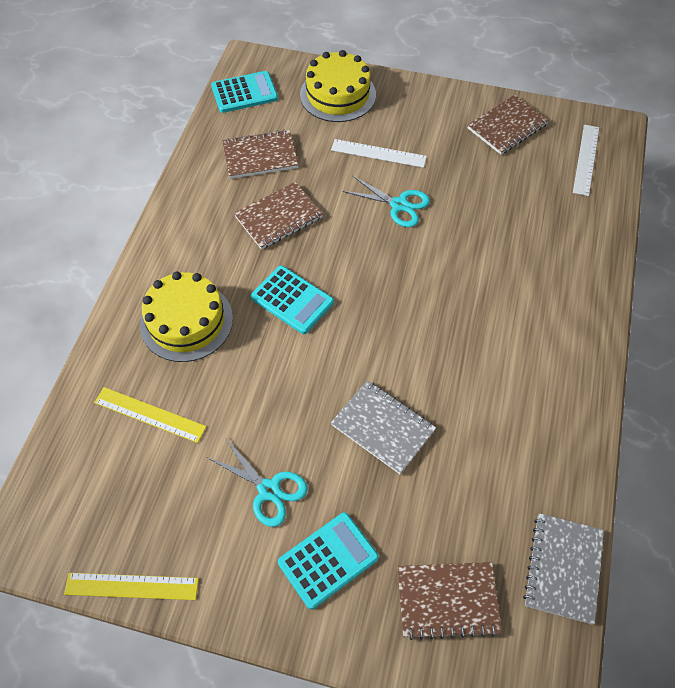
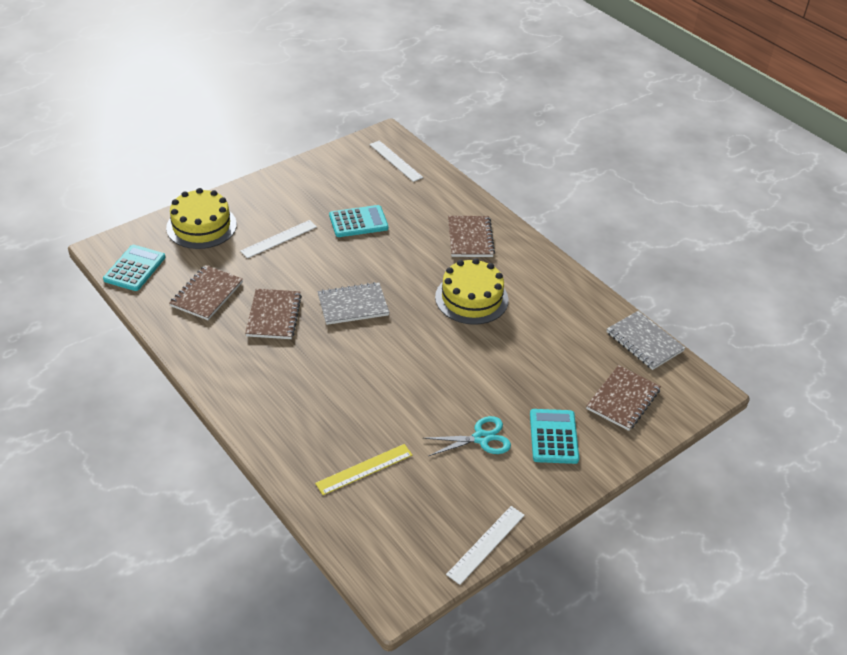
camera: 55 degrees left, 15 degrees down
yellow ruler [64,573,199,600] -> white ruler [446,506,525,585]
yellow cake [140,271,233,362] -> yellow cake moved to [435,258,509,325]
turquoise calculator [251,265,334,334] -> turquoise calculator moved to [329,205,388,237]
grey notebook [331,380,436,474] -> grey notebook moved to [318,282,389,325]
turquoise scissors [342,176,430,227] -> none
brown notebook [468,95,549,155] -> brown notebook moved to [448,216,495,257]

